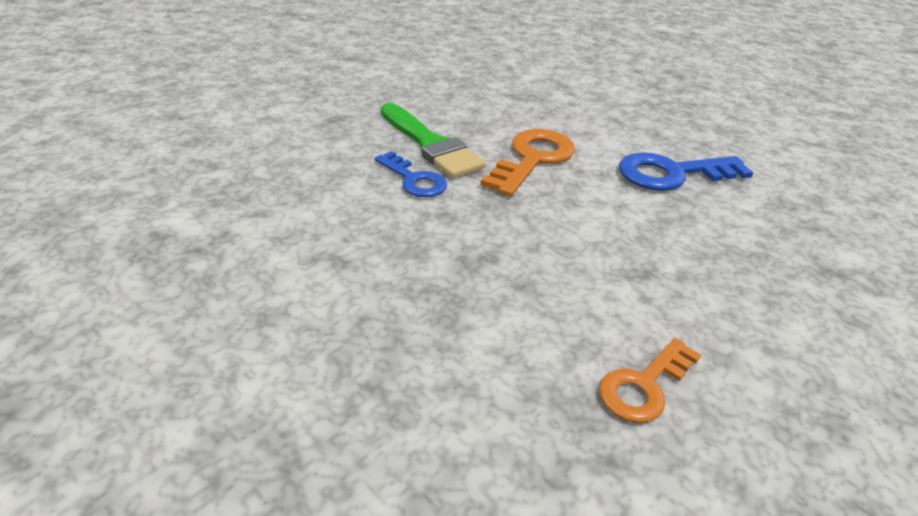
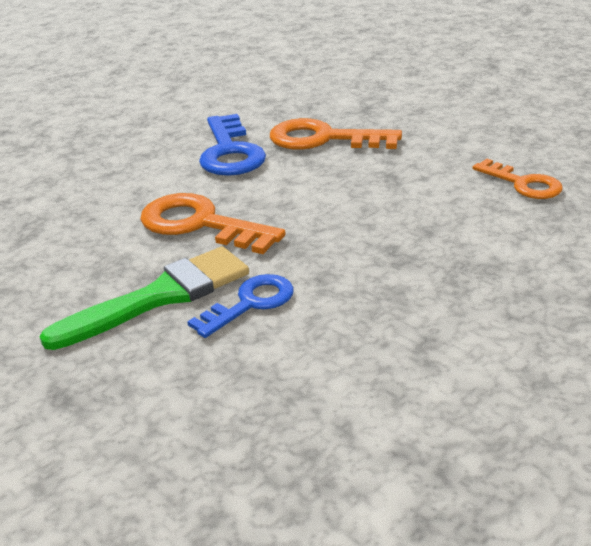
camera: 85 degrees left, 5 degrees down
none -> orange key [270,118,402,150]

